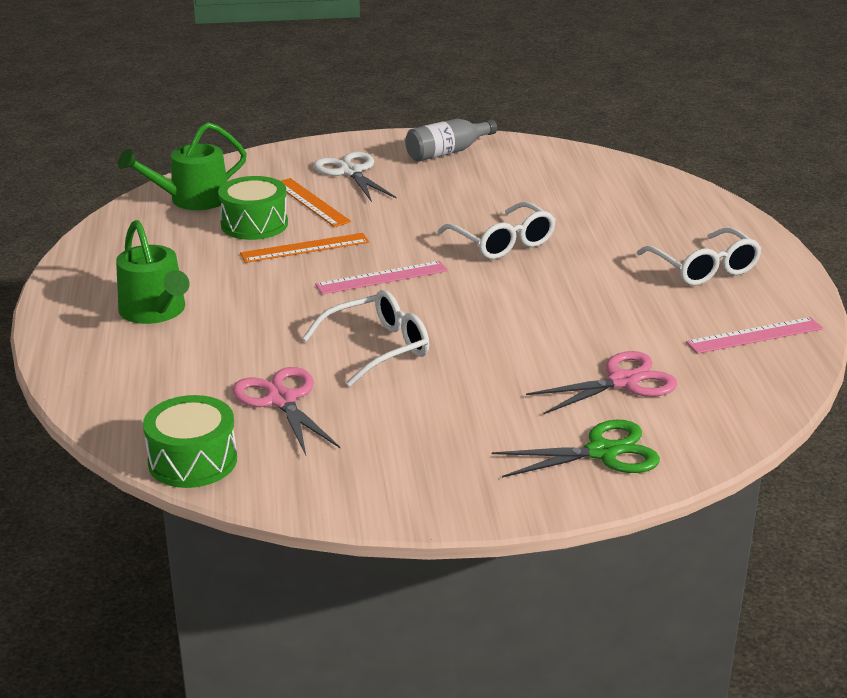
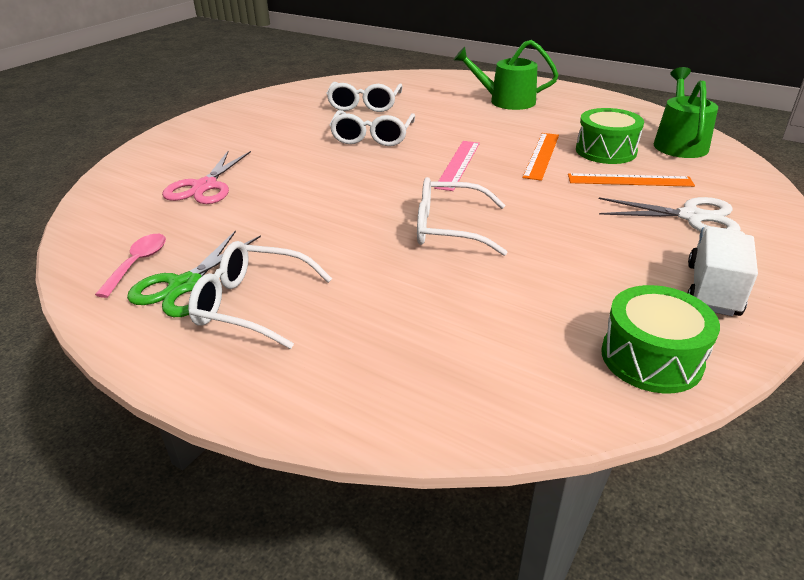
camera: 130 degrees right, 5 degrees up
green drum [143,395,237,488] -> green drum moved to [601,285,720,393]
pink scissors [233,367,340,455] -> white glasses [326,82,403,112]
grey bottle [405,119,497,161] -> white truck [688,226,758,316]
green scissors [492,420,660,478] -> green scissors moved to [127,230,261,317]
pink ruler [686,317,823,354] -> pink spoon [95,234,166,298]

